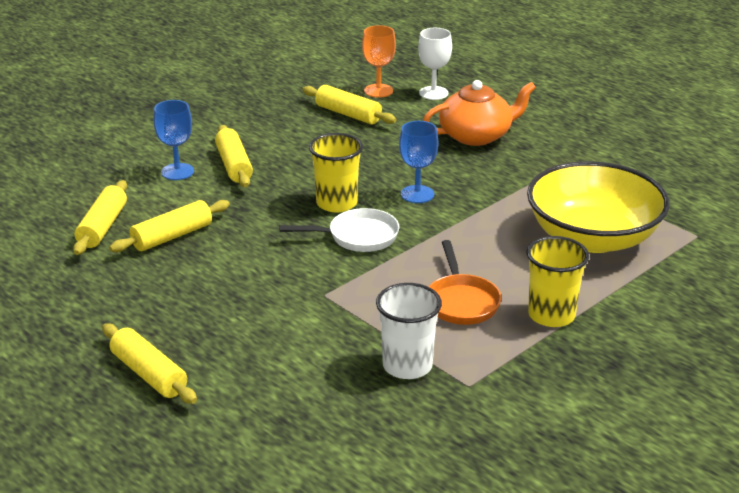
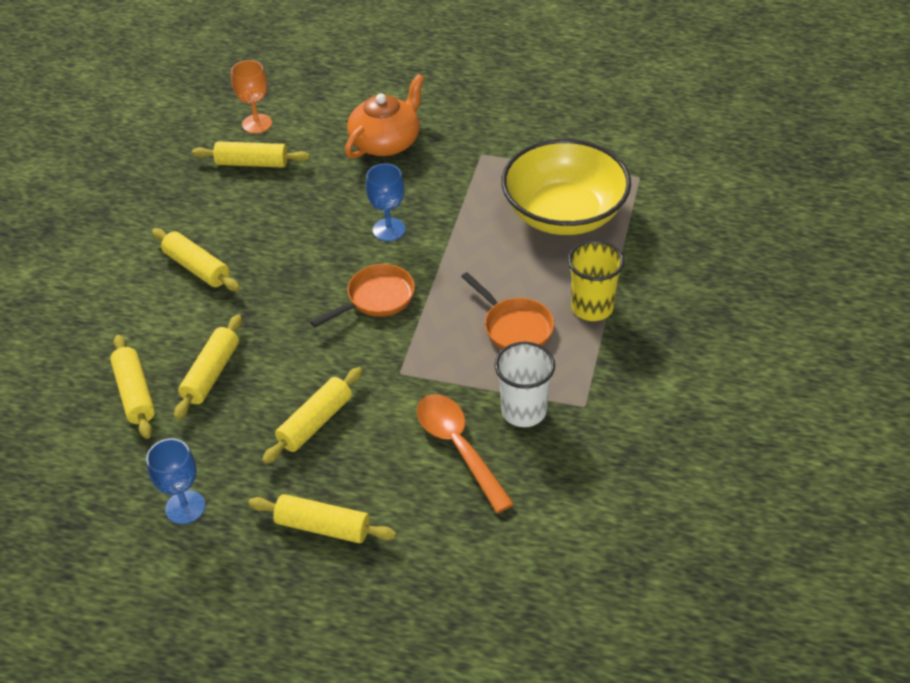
camera: 30 degrees left, 15 degrees up
blue goblet [154,100,194,180] -> blue goblet moved to [146,439,205,524]
white pan [279,208,400,252] -> orange pan [310,264,415,327]
yellow cup [309,133,363,212] -> none
white goblet [418,28,452,100] -> none
none -> yellow rolling pin [262,367,363,464]
none -> orange spoon [417,394,514,513]

